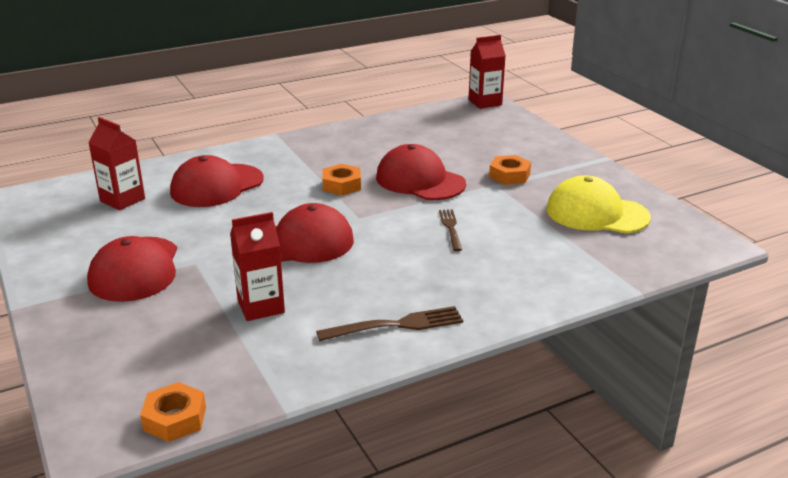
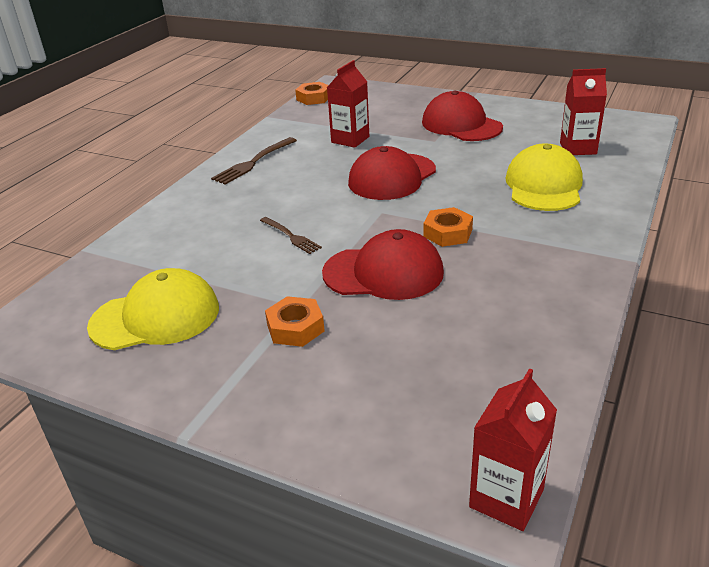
camera: 145 degrees right, 5 degrees up
red cap [170,155,264,207] -> yellow cap [505,144,583,211]

